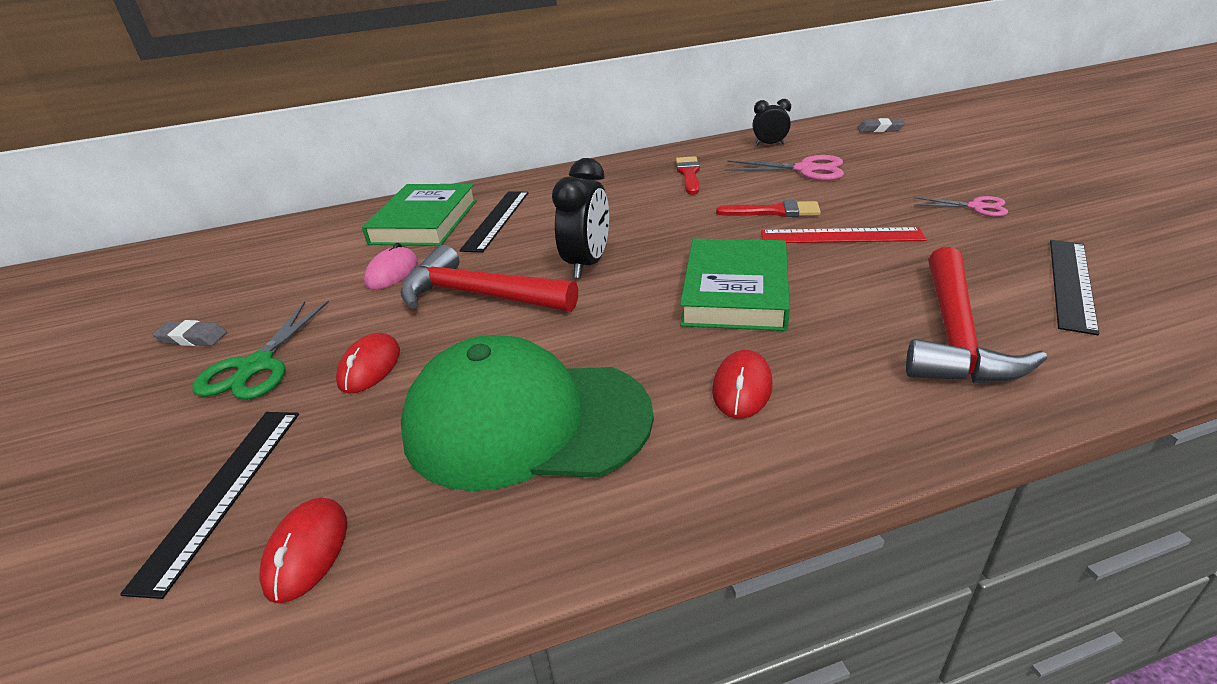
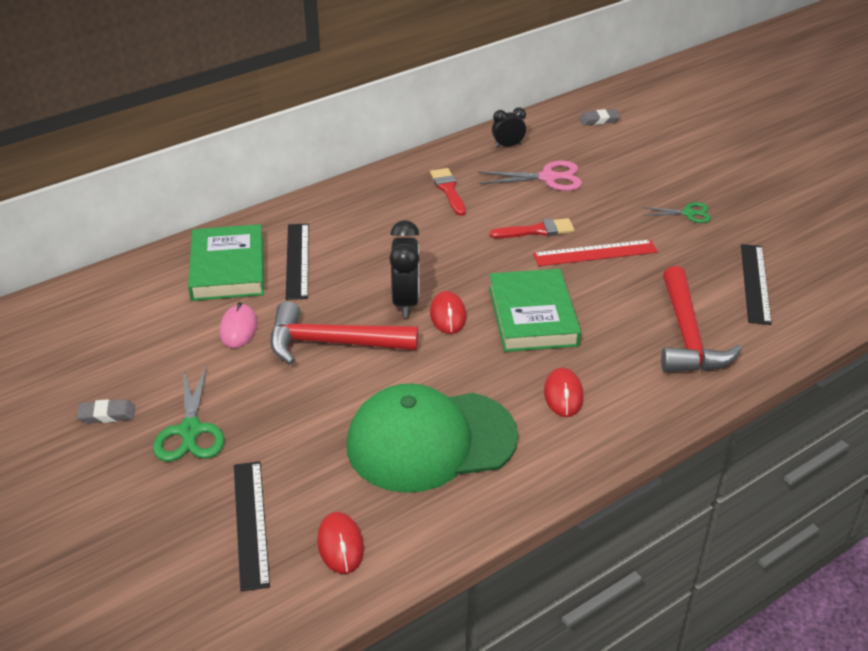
camera: 20 degrees left, 5 degrees up
red mouse [336,333,400,393] -> red mouse moved to [430,291,466,334]
pink scissors [914,196,1008,217] -> green scissors [642,202,711,223]

